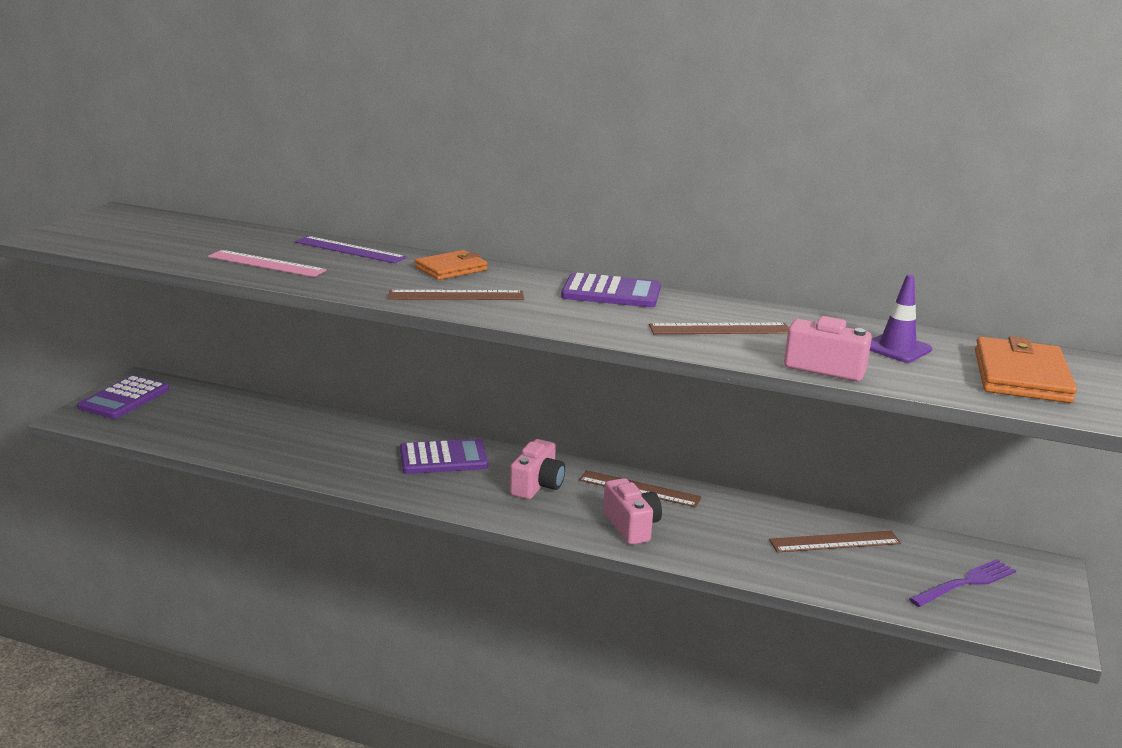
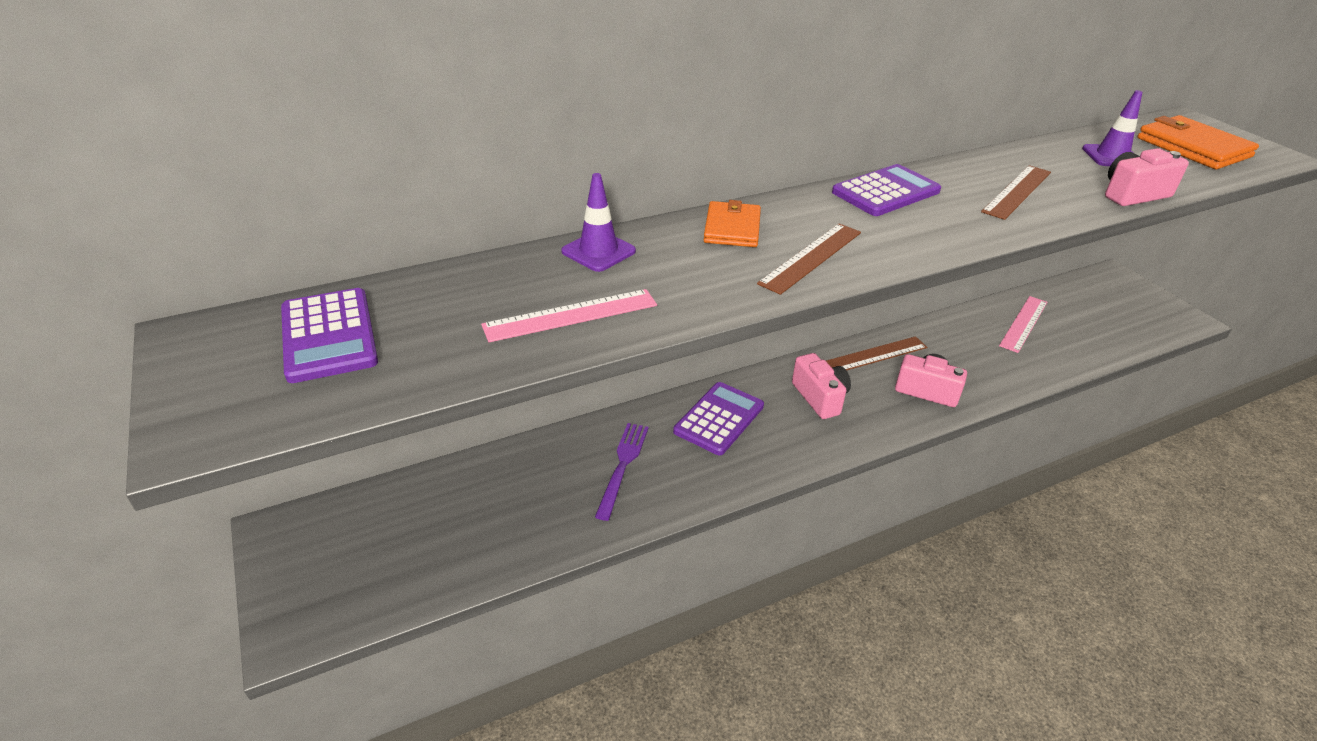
camera: 45 degrees left, 15 degrees up
purple calculator [78,375,169,419] -> purple calculator moved to [281,288,378,383]
purple ruler [295,236,407,263] -> purple traffic cone [561,173,636,272]
brown ruler [769,531,901,552] -> pink ruler [999,296,1047,353]
purple fork [909,559,1016,607] -> purple fork moved to [595,423,649,521]

